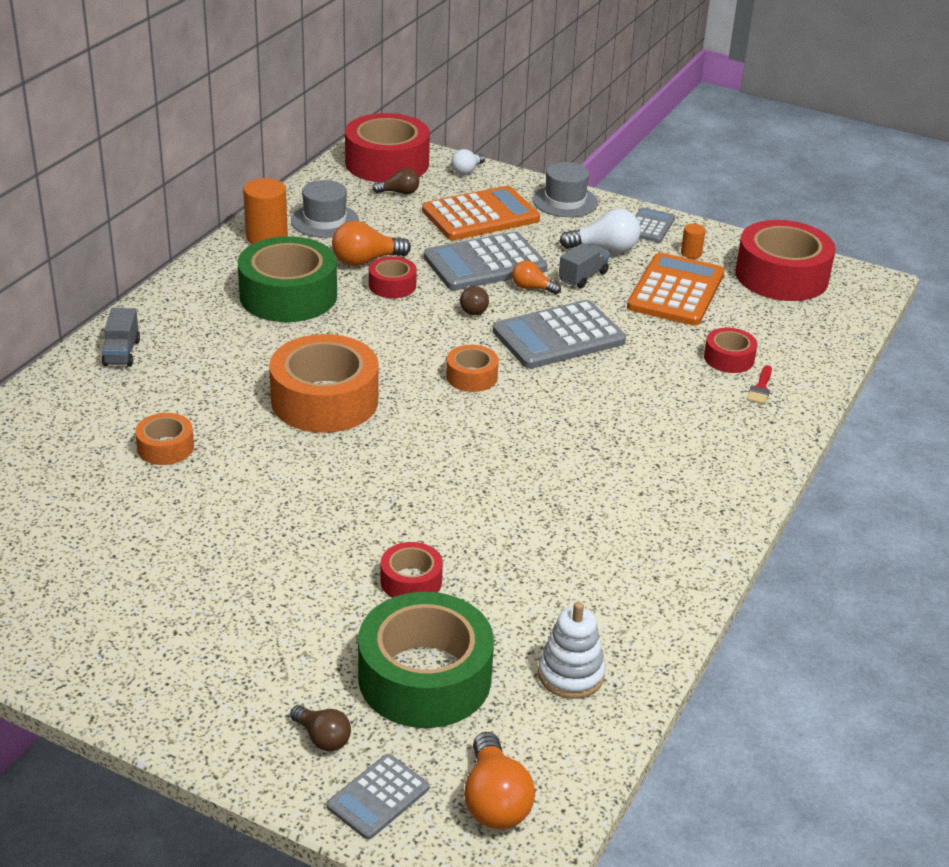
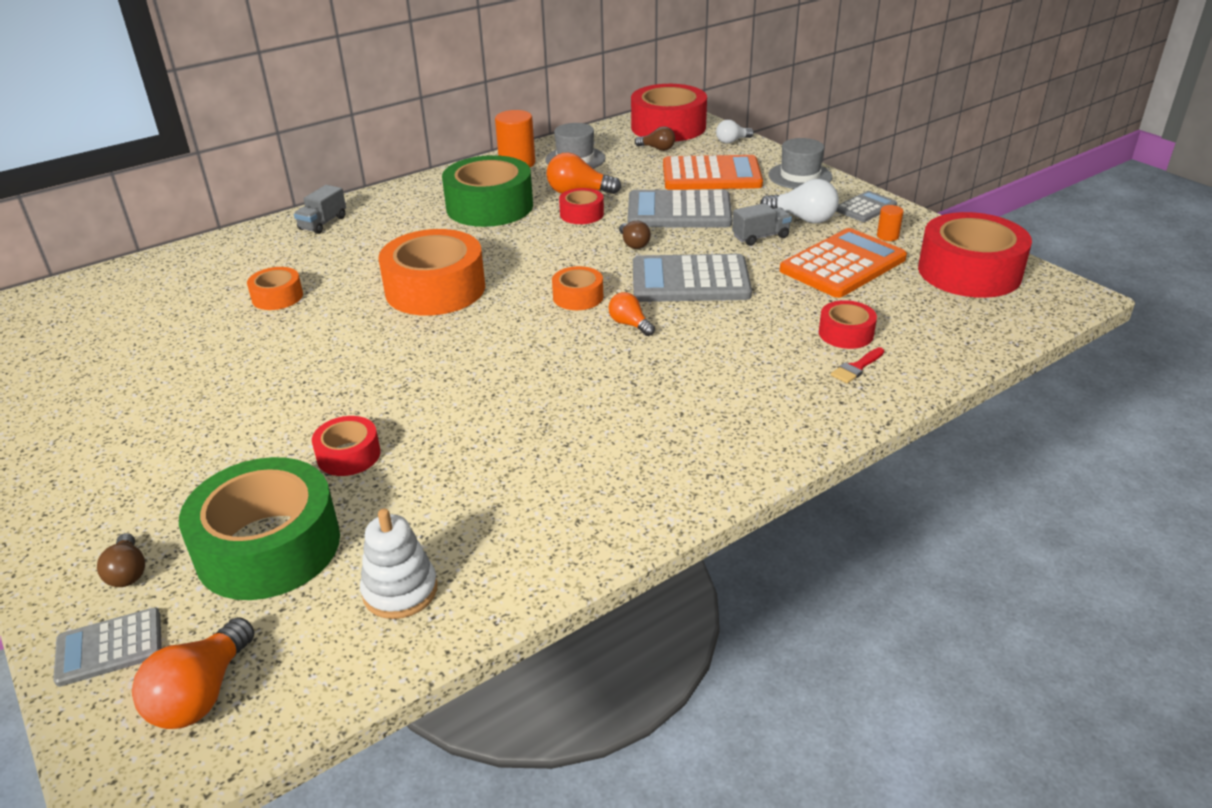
camera: 30 degrees right, 0 degrees up
brown light bulb [460,285,489,315] -> brown light bulb turned 45 degrees counterclockwise [619,221,651,249]
orange light bulb [512,260,561,294] -> orange light bulb moved to [608,292,655,336]

